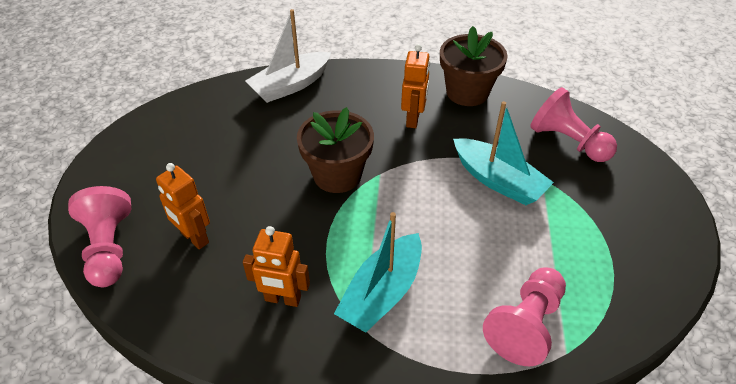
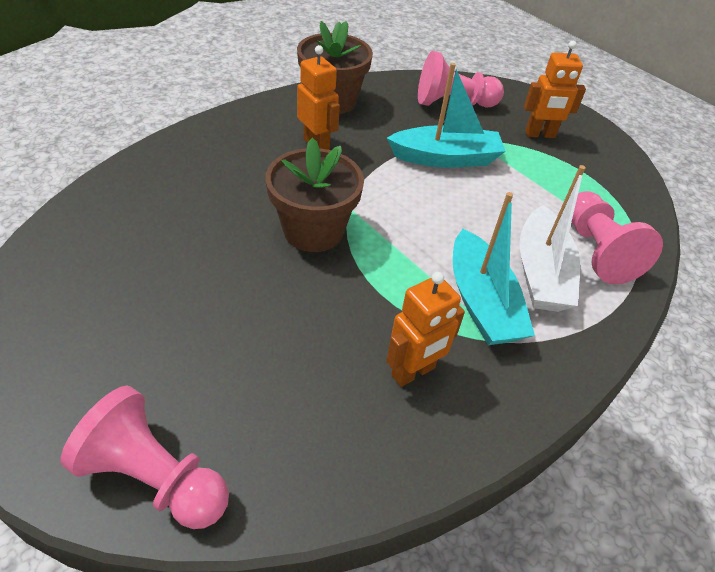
camera: 50 degrees left, 0 degrees up
orange robot [156,163,210,250] -> orange robot moved to [524,41,586,138]
white boat [245,9,331,103] -> white boat moved to [519,165,586,312]

